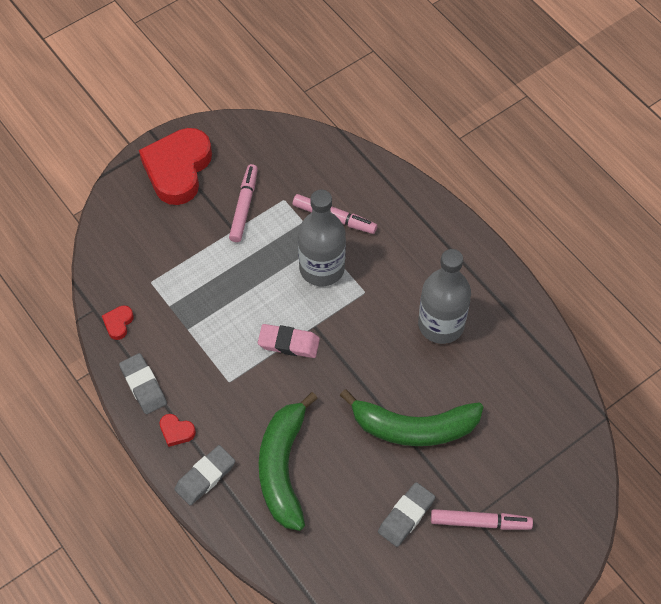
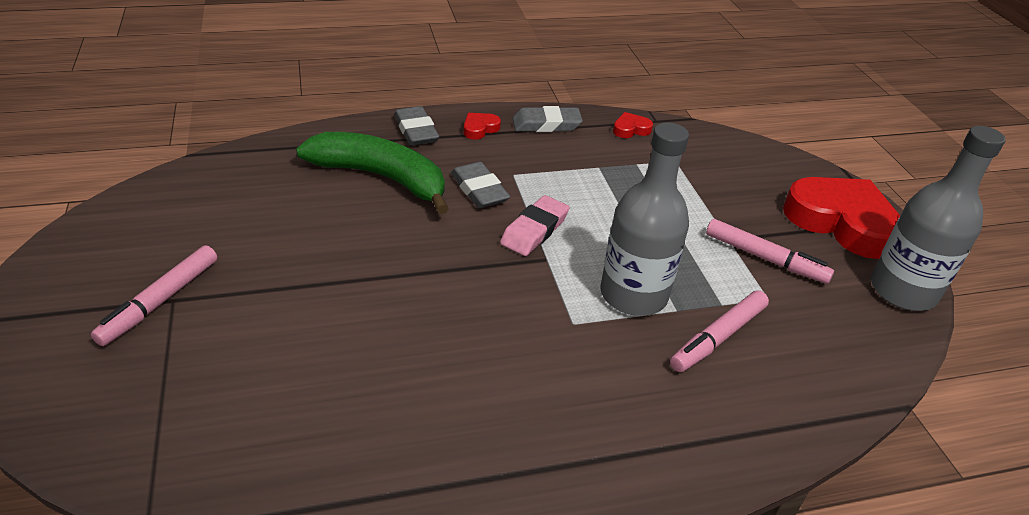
camera: 110 degrees right, 20 degrees down
red heart [102,305,134,340] -> red heart turned 60 degrees counterclockwise [613,112,653,138]
green banana [340,389,484,446] -> none
grey eraser [378,482,435,547] -> grey eraser moved to [451,162,510,208]
grey bottle [418,249,471,344] -> grey bottle moved to [871,126,1005,311]

